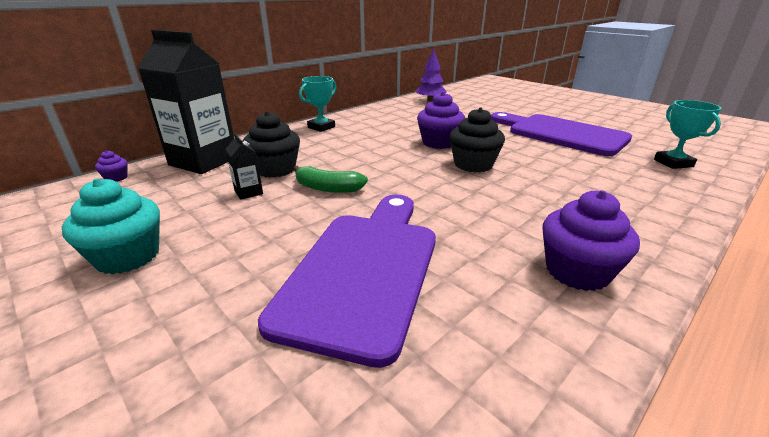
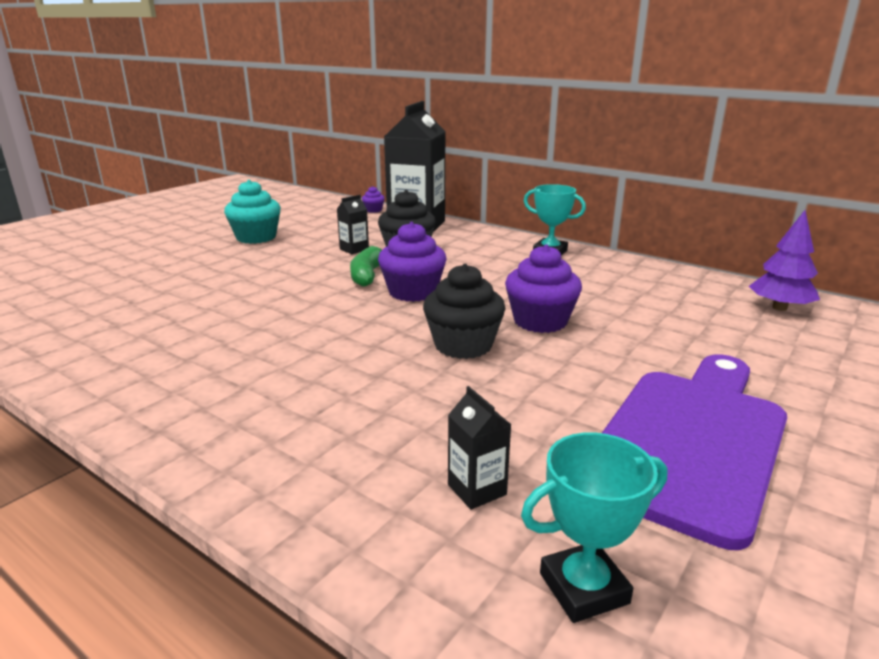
camera: 80 degrees right, 5 degrees down
purple cutting board [258,195,436,368] -> none
purple cupcake [542,190,640,291] -> purple cupcake moved to [378,222,446,302]
none -> black carton [448,386,512,510]

